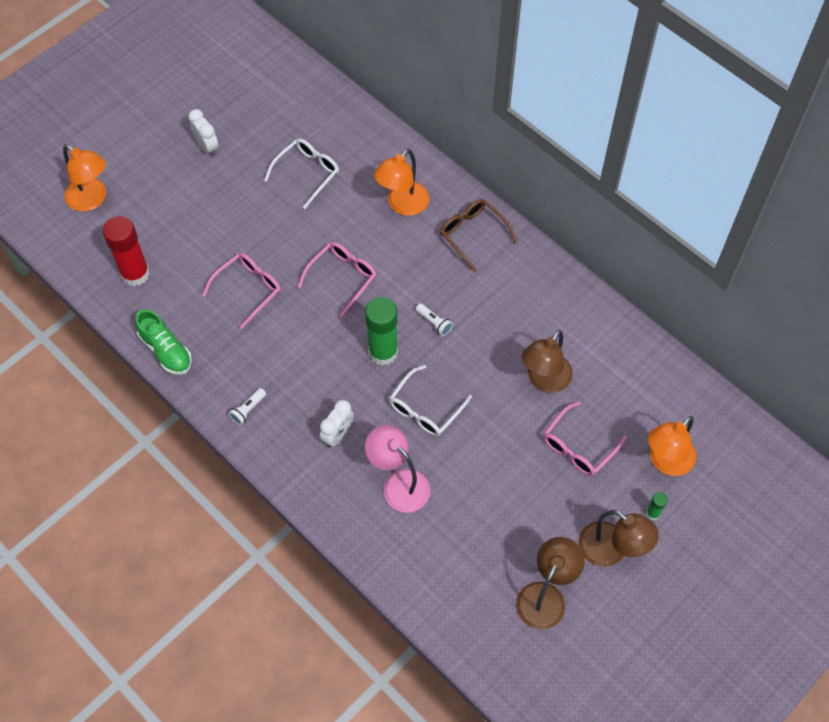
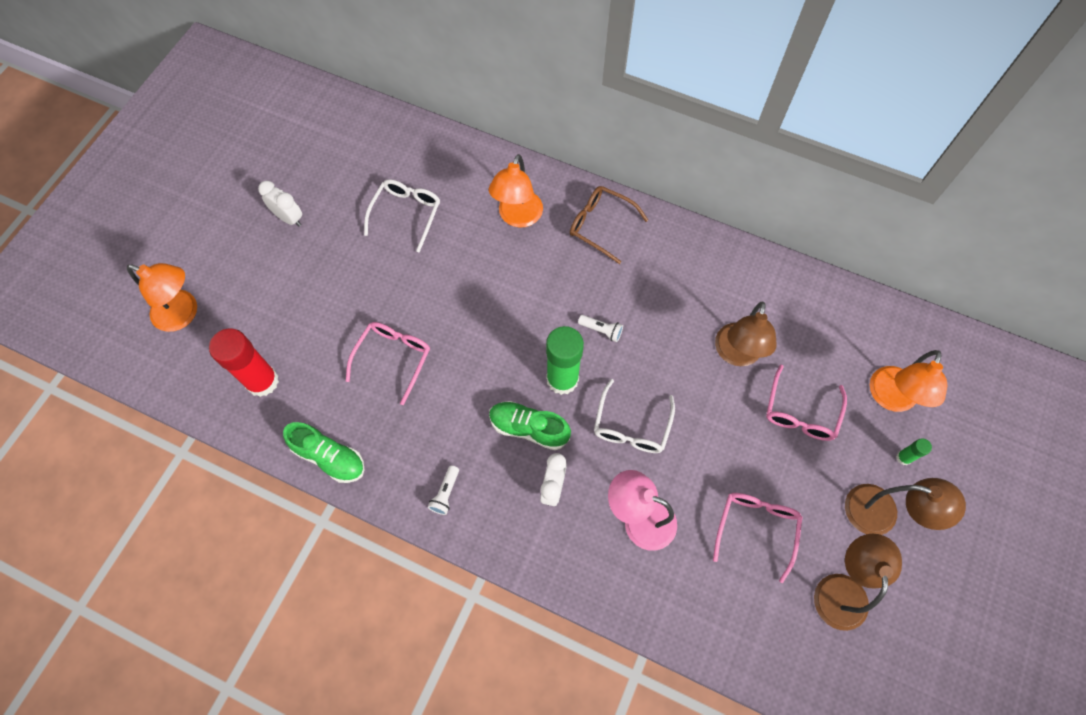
camera: 20 degrees left, 5 degrees up
pink glasses [298,242,377,317] -> pink glasses moved to [713,493,802,583]
none -> green shoe [489,401,571,450]

